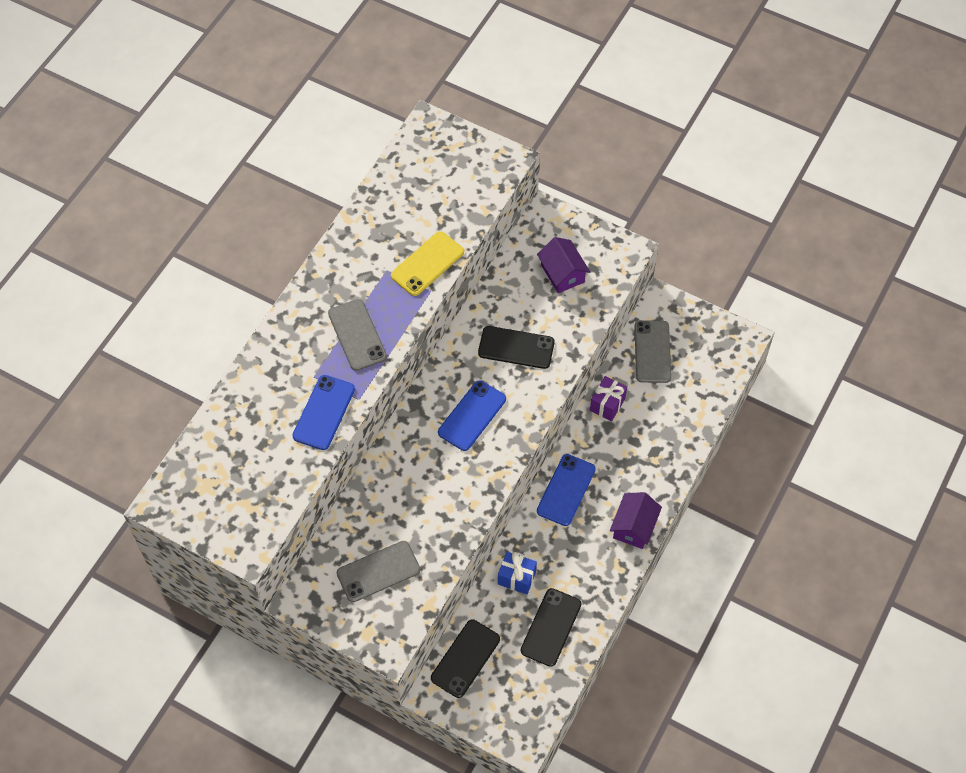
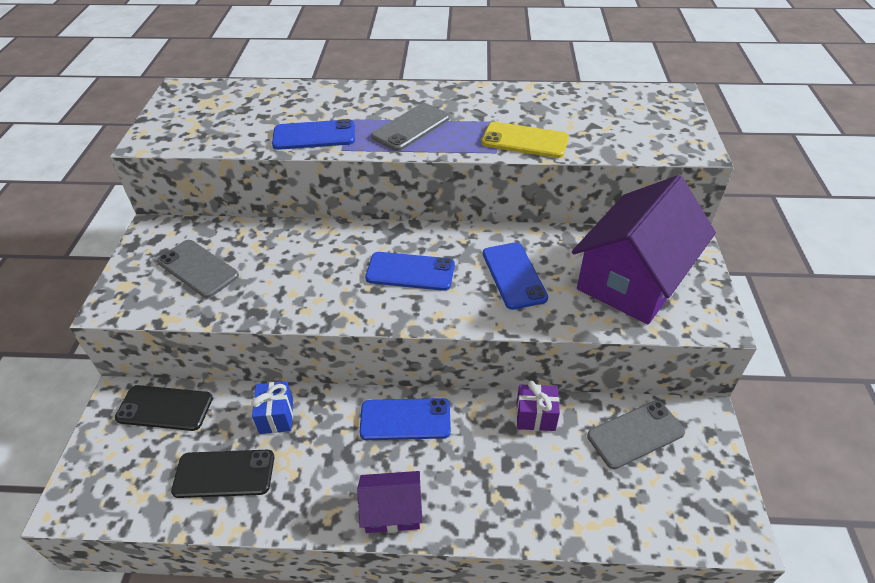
camera: 65 degrees right, 15 degrees down
black phone [478,326,555,369] -> blue phone [483,242,548,310]
purple house [537,237,590,293] -> purple house [572,175,716,324], size x2.08

